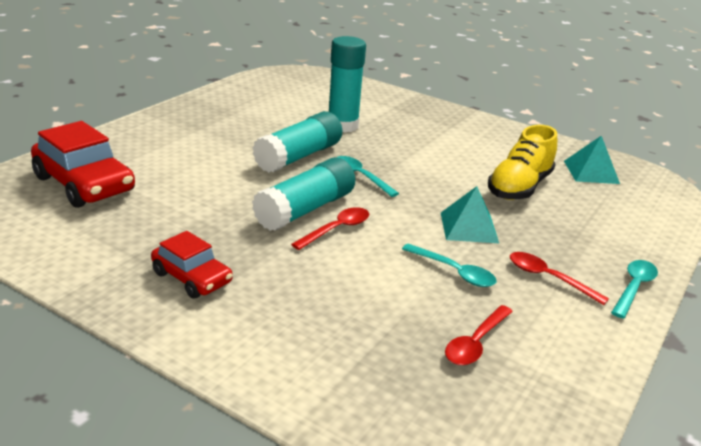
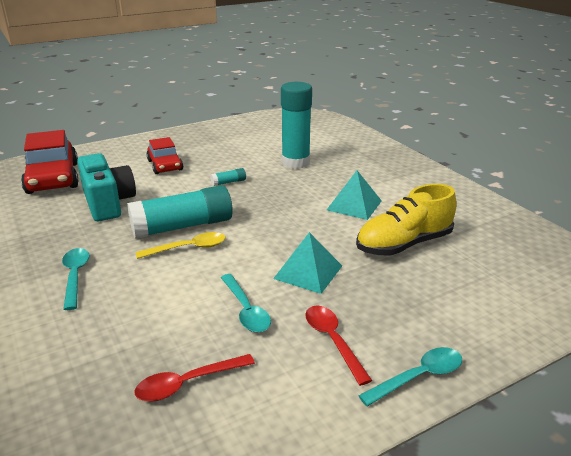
camera: 30 degrees right, 0 degrees up
red car [151,231,233,299] -> red car moved to [146,137,183,174]
turquoise glue stick [252,111,342,173] -> turquoise glue stick [210,168,246,186], size x0.40
red spoon [291,207,369,250] -> yellow spoon [136,232,225,259]
turquoise spoon [337,156,399,197] -> turquoise spoon moved to [62,248,90,310]
turquoise pyramid [564,136,620,184] -> turquoise pyramid moved to [327,171,382,220]
none -> turquoise camera [77,153,136,221]

